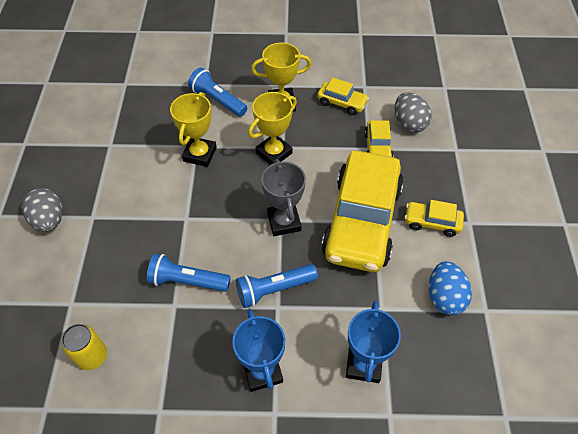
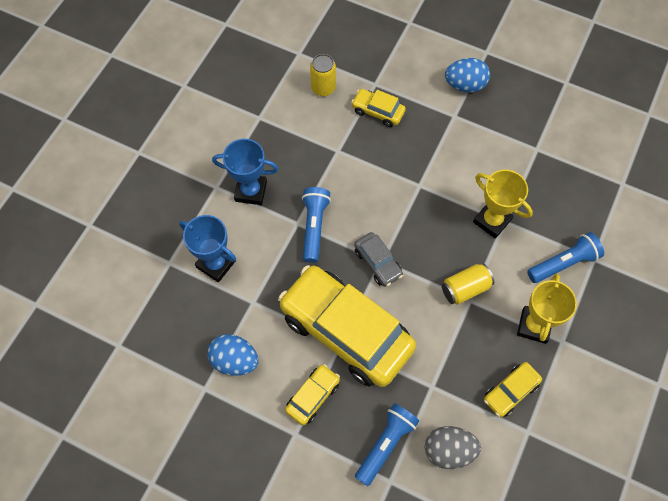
camera: 115 degrees right, 10 degrees up
grey egg [21,188,63,232] -> blue egg [445,58,490,92]
blue flashlight [147,254,231,292] -> blue flashlight moved to [355,403,419,486]
yellow trophy [248,92,297,165] -> yellow can [442,263,494,305]
grey trophy [261,159,306,236] -> grey car [354,232,403,287]
yellow car [364,120,393,157] -> yellow car moved to [351,89,406,127]

